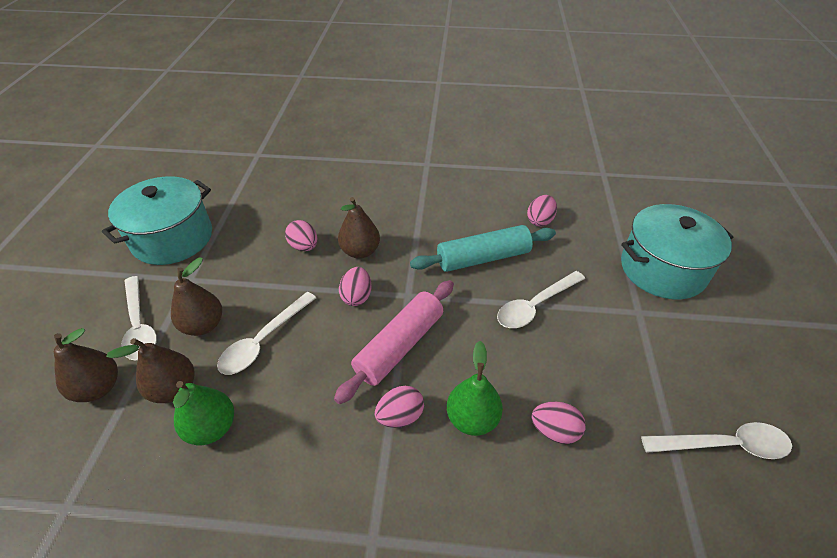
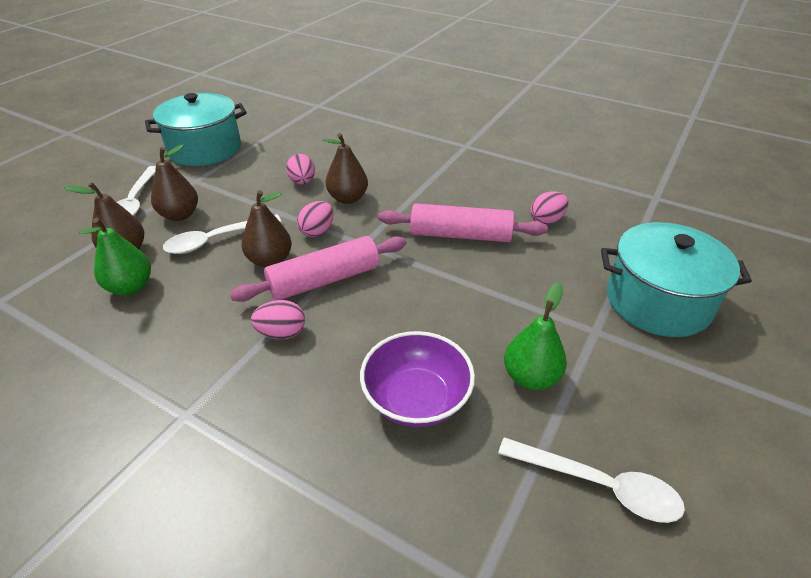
camera: 25 degrees right, 5 degrees down
brown pear [54,328,118,402] -> brown pear moved to [241,190,292,267]
turquoise rolling pin [410,225,556,272] -> pink rolling pin [378,203,548,242]
green pear [447,341,503,436] -> green pear moved to [504,282,567,390]
white spoon [497,271,585,328] -> none
pink egg [531,401,586,444] -> purple bowl [360,331,475,427]

